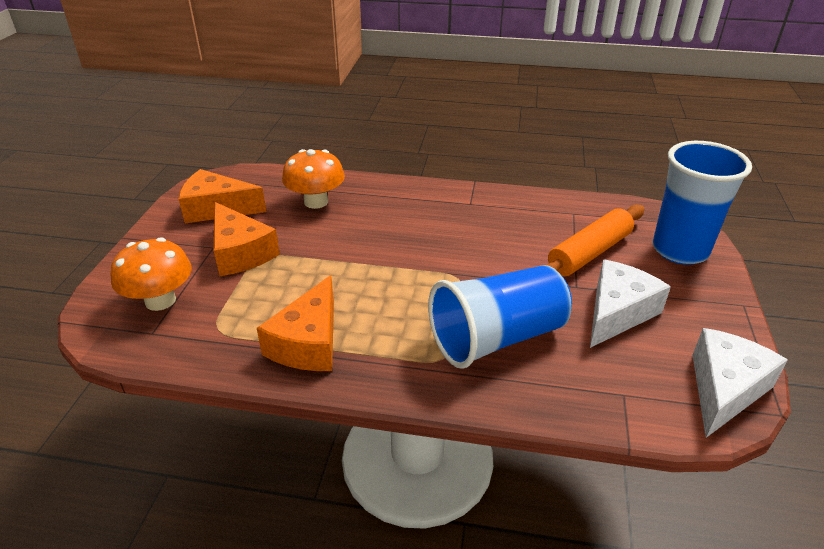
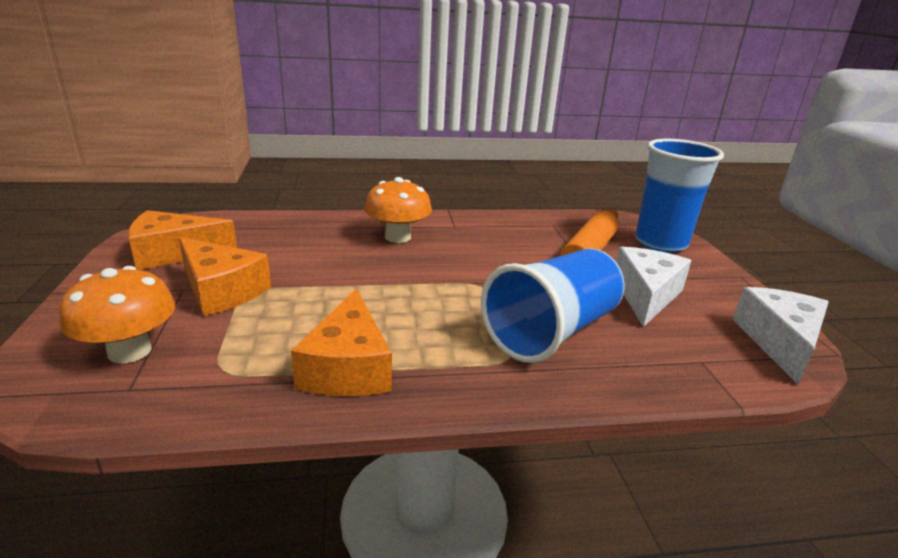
camera: 20 degrees left, 10 degrees down
orange mushroom [282,149,345,209] -> orange mushroom moved to [364,177,432,243]

